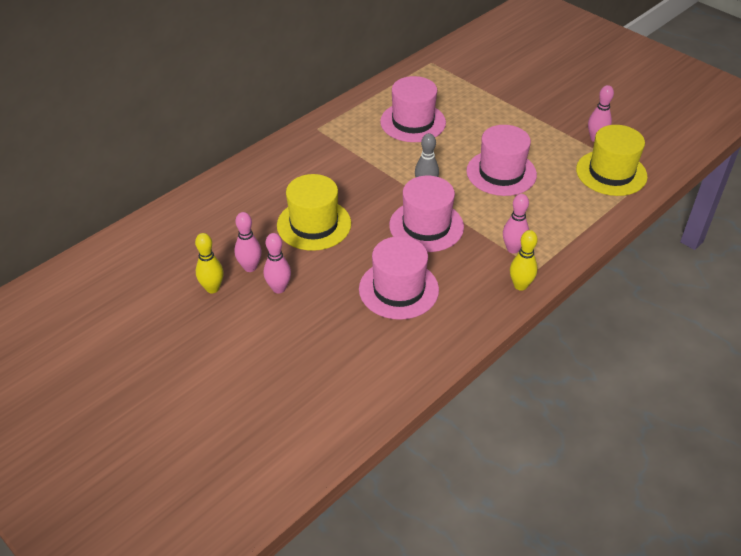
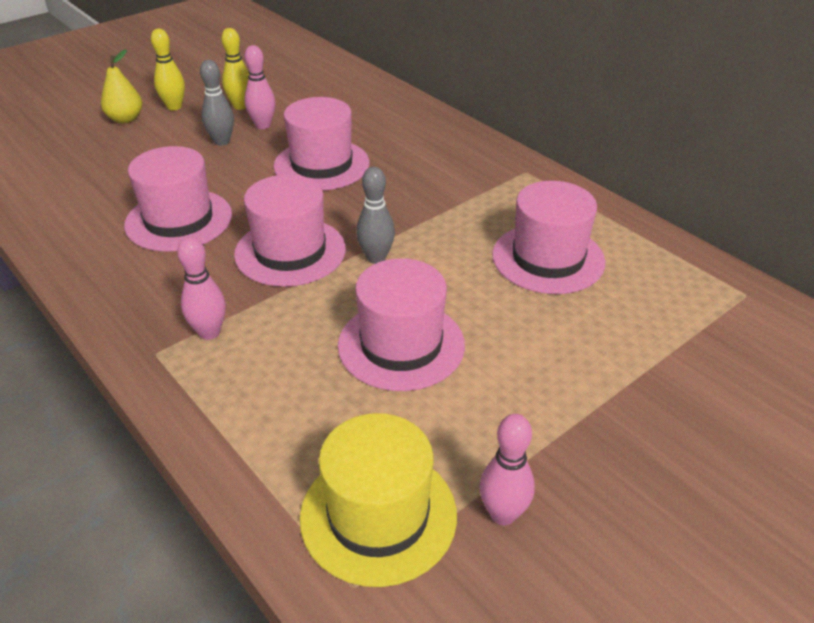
camera: 95 degrees right, 5 degrees down
pink bowling pin [264,233,291,293] -> grey bowling pin [200,60,234,146]
yellow hat [277,174,351,251] -> pink hat [274,97,370,191]
yellow bowling pin [510,230,538,291] -> yellow bowling pin moved to [151,29,185,110]
none -> yellow pear [101,49,142,124]

